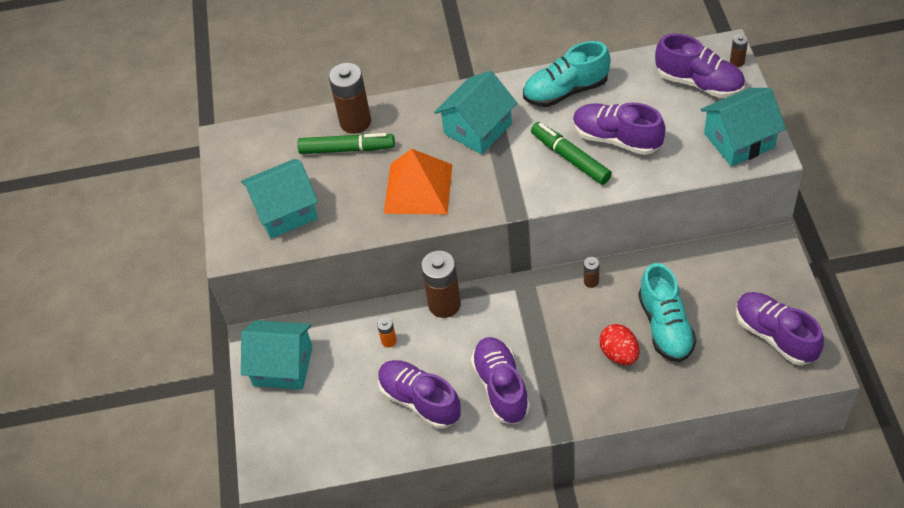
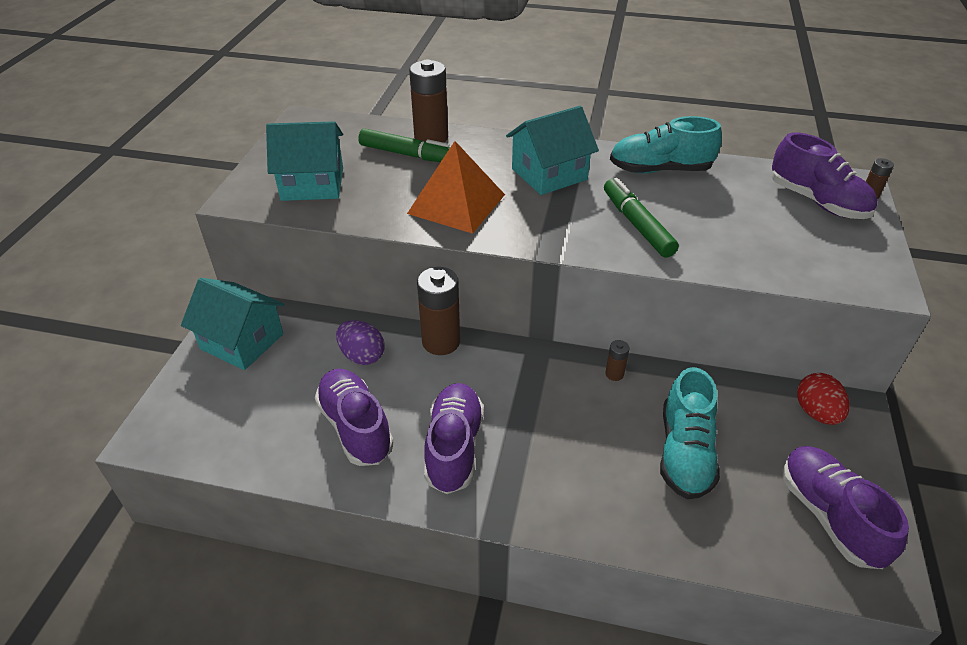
camera: 15 degrees right, 10 degrees down
orange battery [377,317,397,347] -> purple egg [336,320,384,365]
purple shoe [573,103,666,155] -> none
red egg [599,324,639,365] -> red egg moved to [797,373,849,425]
turquoise house [700,88,786,167] -> none

